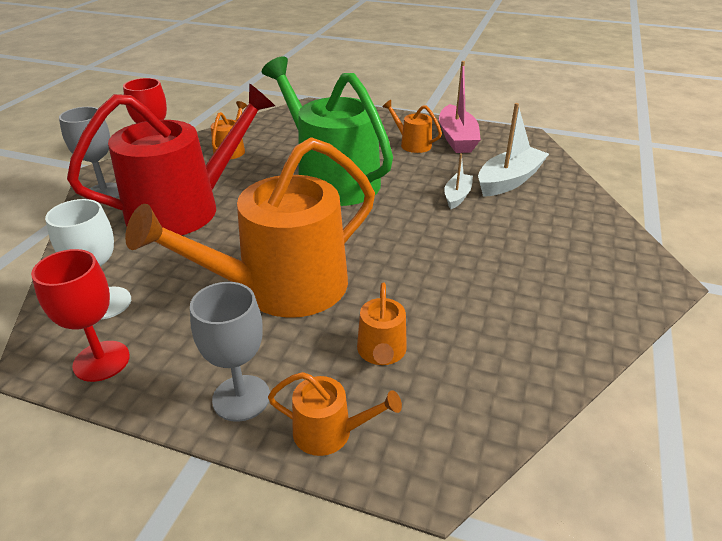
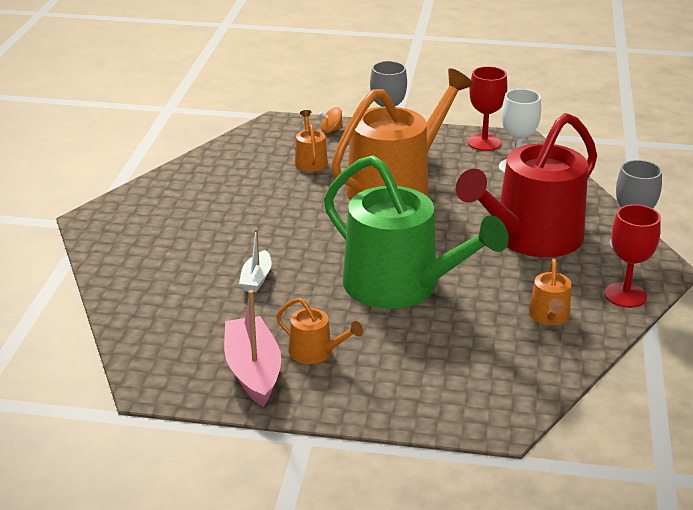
camera: 170 degrees right, 5 degrees down
orange watering can [268,372,402,456] -> orange spinning top [319,107,343,133]
white boat [478,103,549,197] -> none

